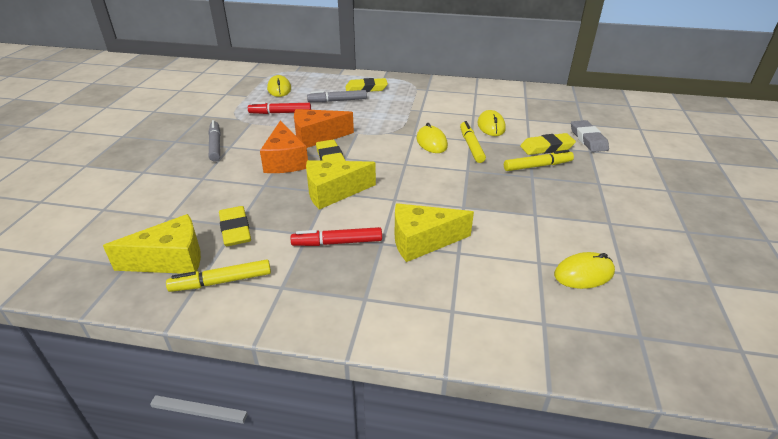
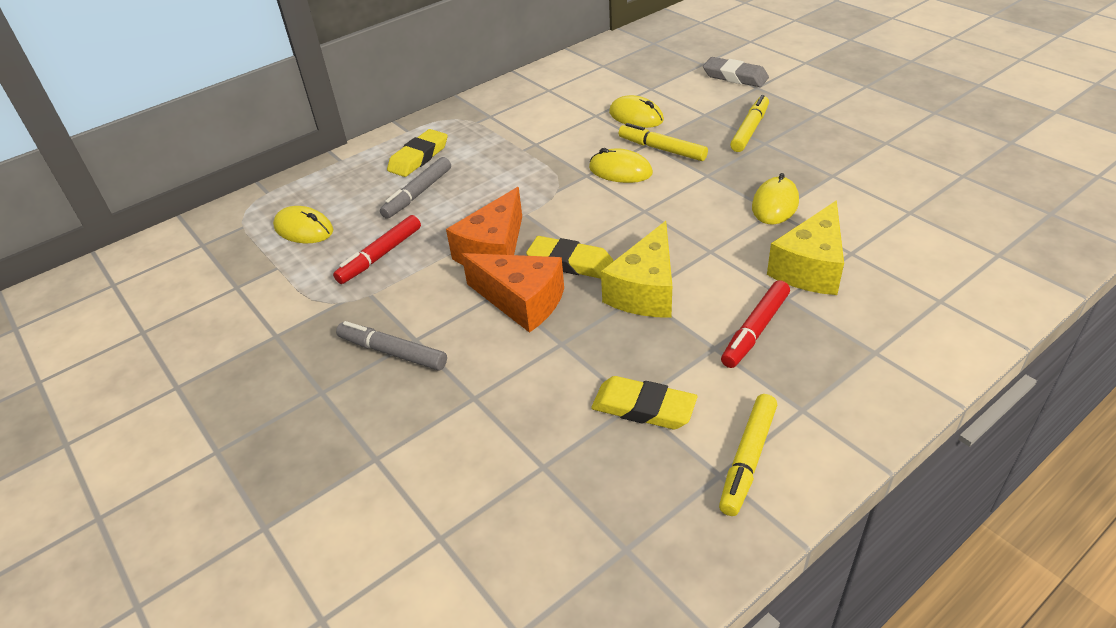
camera: 45 degrees left, 5 degrees up
yellow cheese [103,214,201,274] -> none
yellow eraser [520,133,576,155] -> none
yellow mouse [554,252,615,289] -> yellow mouse moved to [752,173,799,225]

